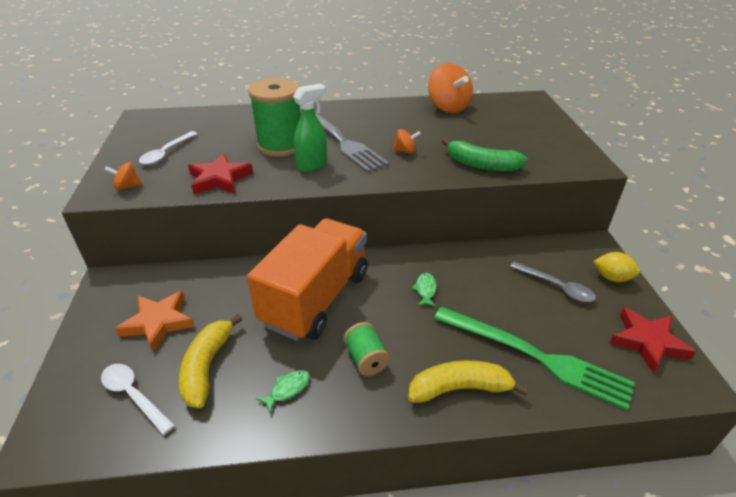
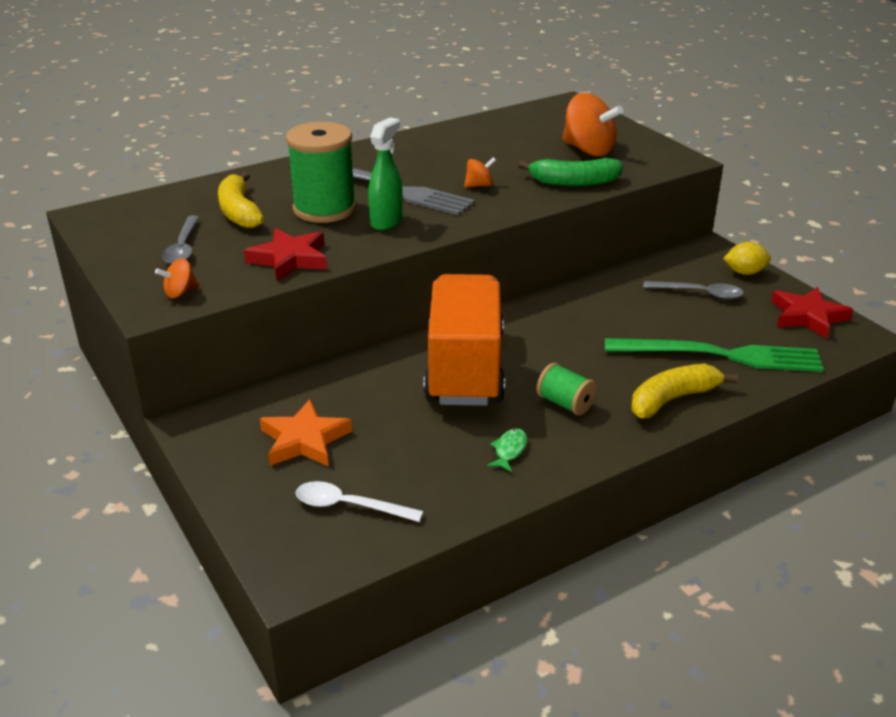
camera: 25 degrees left, 5 degrees down
white spoon [139,131,198,165] -> grey spoon [162,216,200,264]
yellow banana [179,314,243,408] -> yellow banana moved to [218,172,264,228]
green fish [411,273,437,307] -> none
orange spinning top [428,63,473,113] -> orange spinning top moved to [562,93,623,156]

